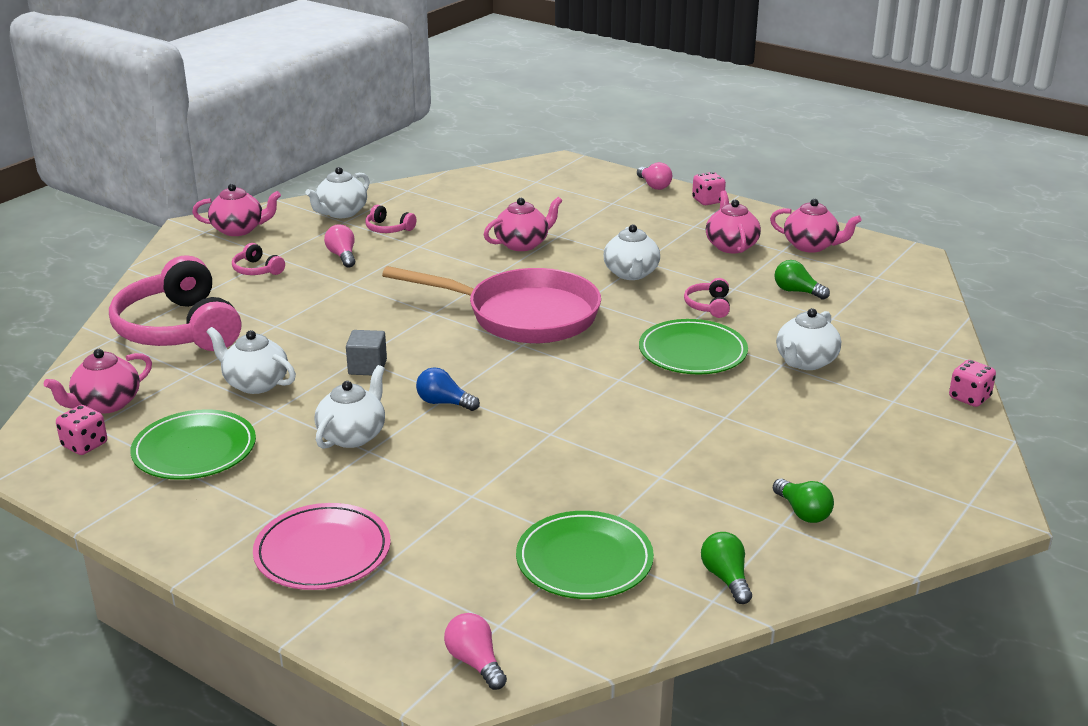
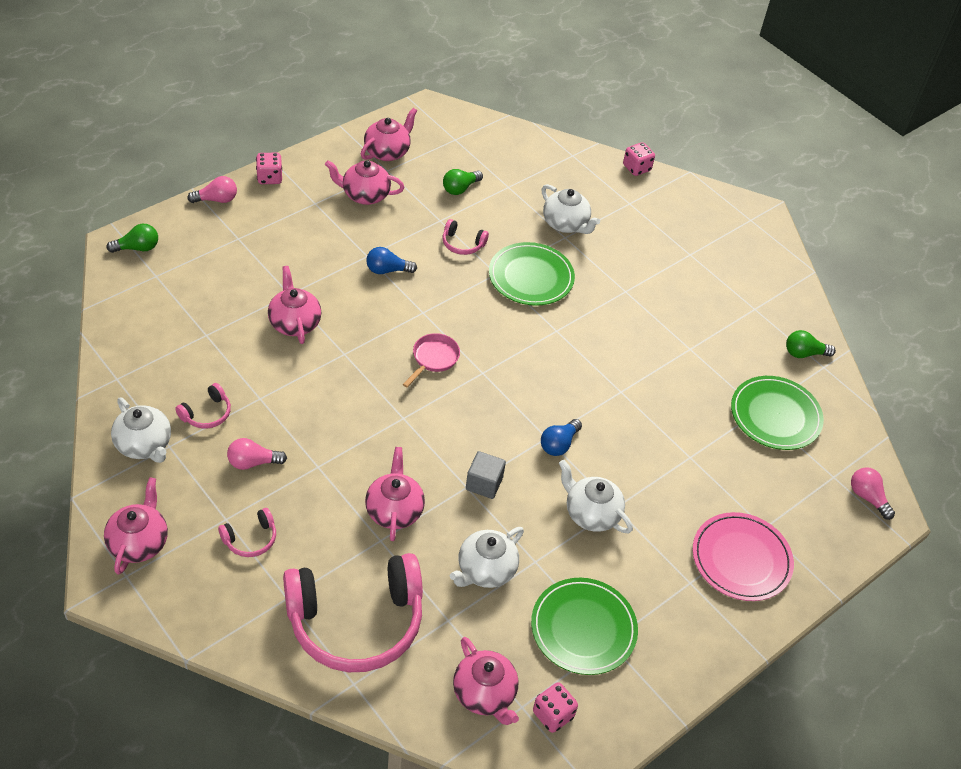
camera: 80 degrees left, 20 degrees up
pink pan [382,266,601,343] -> pink pan [403,333,460,388], size x0.41
pink light bulb [444,613,507,690] -> pink light bulb turned 75 degrees clockwise [851,467,895,520]
white teapot [604,224,660,280] -> blue light bulb [366,247,417,274]
green light bulb [773,479,834,523] -> green light bulb moved to [106,224,158,253]
none -> pink teapot [365,447,425,541]

